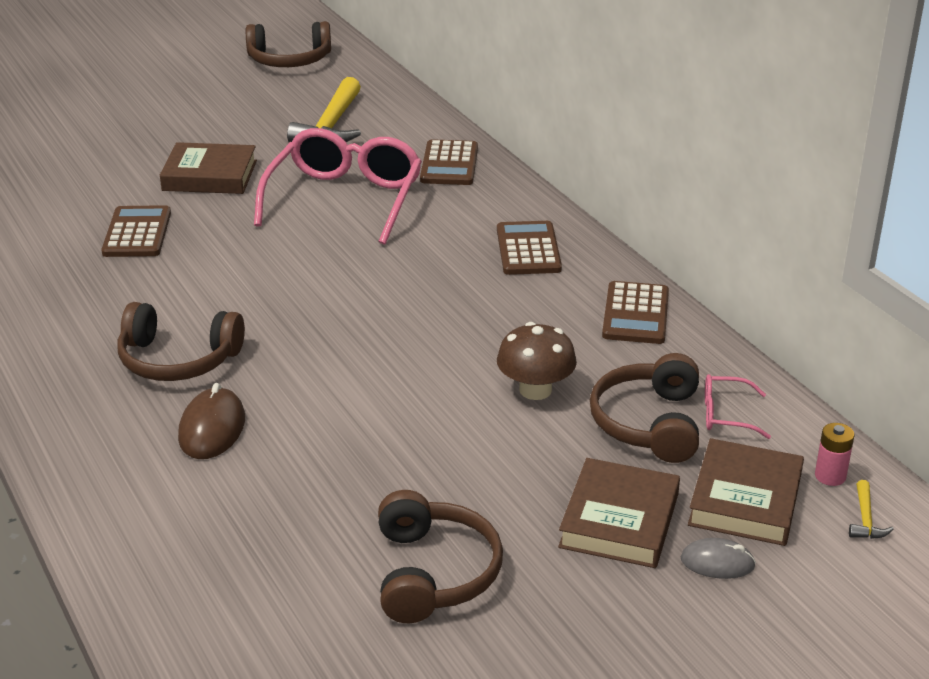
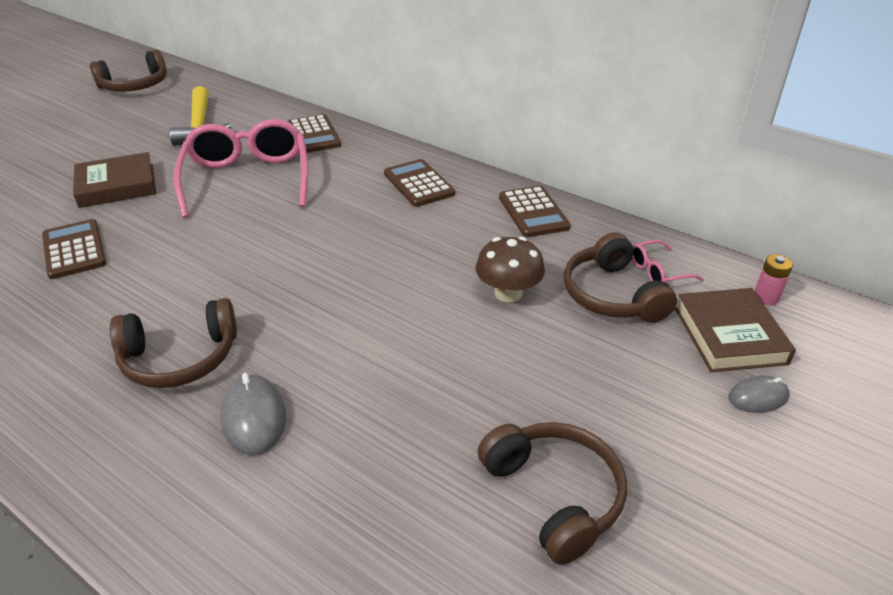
camera: 25 degrees left, 5 degrees up
brown mouse [178,383,245,459] -> grey mouse [221,373,286,456]
brown book [558,458,680,568] -> none
yellow hammer [849,480,894,539] -> none

